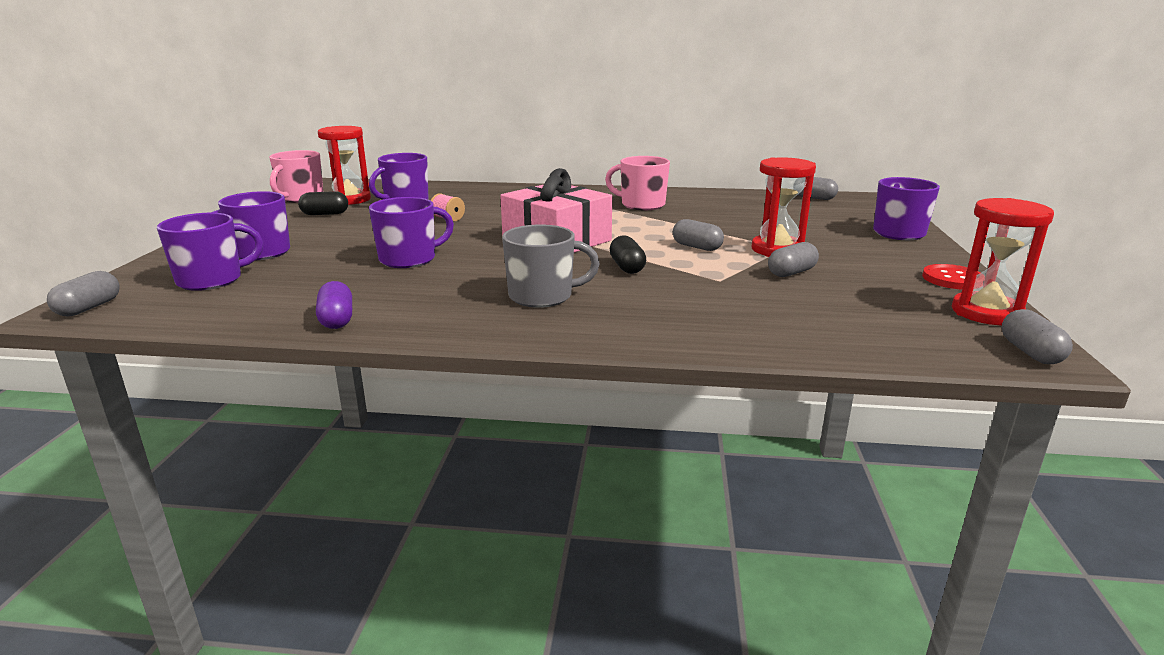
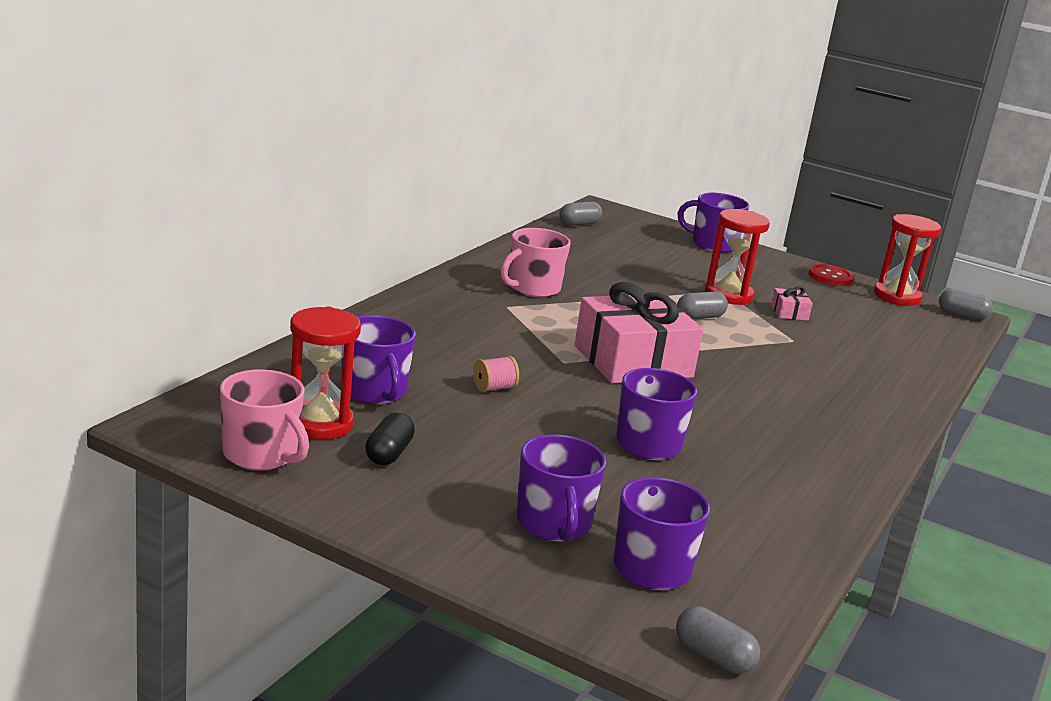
camera: 70 degrees left, 0 degrees up
purple capsule [316,281,352,329] -> none
grey mug [502,224,600,308] -> none
black capsule [610,235,646,274] -> none
grey capsule [768,242,819,277] -> pink gift [771,286,813,321]

